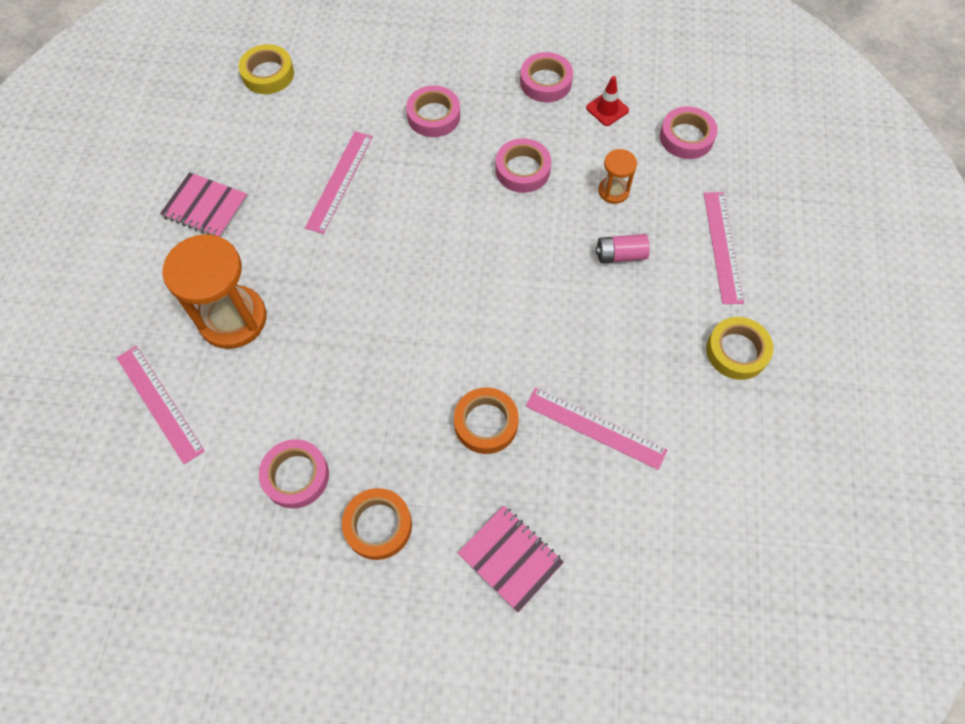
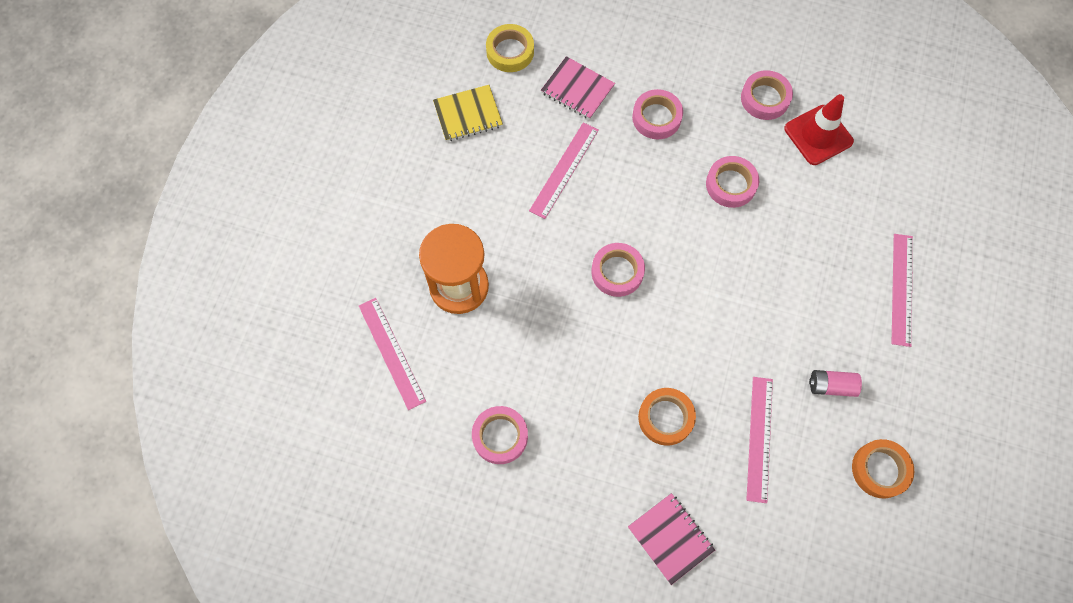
camera: 10 degrees right, 5 degrees up
pink notebook [160,172,248,237] -> pink notebook moved to [541,56,615,120]
orange tape [342,488,412,560] -> orange tape moved to [852,439,914,498]
pink ruler [526,388,667,470] -> pink ruler turned 60 degrees clockwise [746,377,773,503]
red traffic cone [586,76,629,126] -> red traffic cone [784,94,854,165], size x1.73
pink battery [596,234,650,263] -> pink battery moved to [809,370,862,397]
orange hourglass [598,149,637,204] -> none
pink tape [660,106,718,159] -> pink tape moved to [591,243,645,297]
yellow tape [706,317,774,380] -> none
none -> yellow notebook [433,85,503,142]

